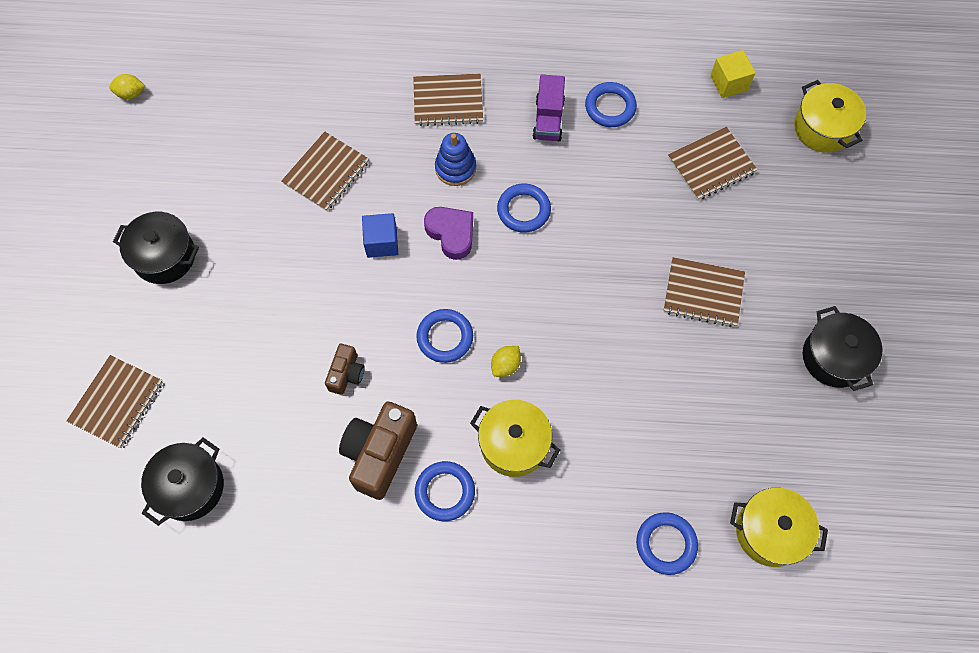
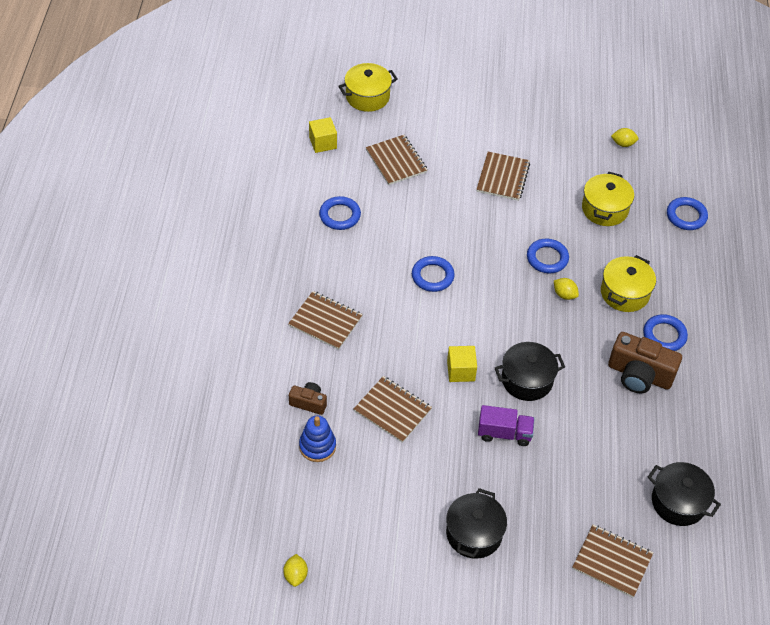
camera: 90 degrees left, 15 degrees down
brown camera [325,344,365,395] -> brown camera moved to [289,382,327,415]
blue cube [362,213,398,258] -> yellow cube [447,346,477,382]
brown notebook [413,74,483,126] -> brown notebook turned 60 degrees counterclockwise [288,291,363,350]
blue ring [416,309,473,363] -> blue ring moved to [527,239,569,273]
purple heart [424,207,473,260] -> none
blue stacking toy [435,133,476,186] -> blue stacking toy moved to [299,415,336,462]
purple truck [533,74,565,141] -> purple truck moved to [478,405,535,446]
yellow pot [730,488,828,567] -> yellow pot moved to [582,172,634,226]
black pot [803,306,883,391] -> black pot moved to [495,342,565,401]
none -> yellow lemon [611,128,638,147]

